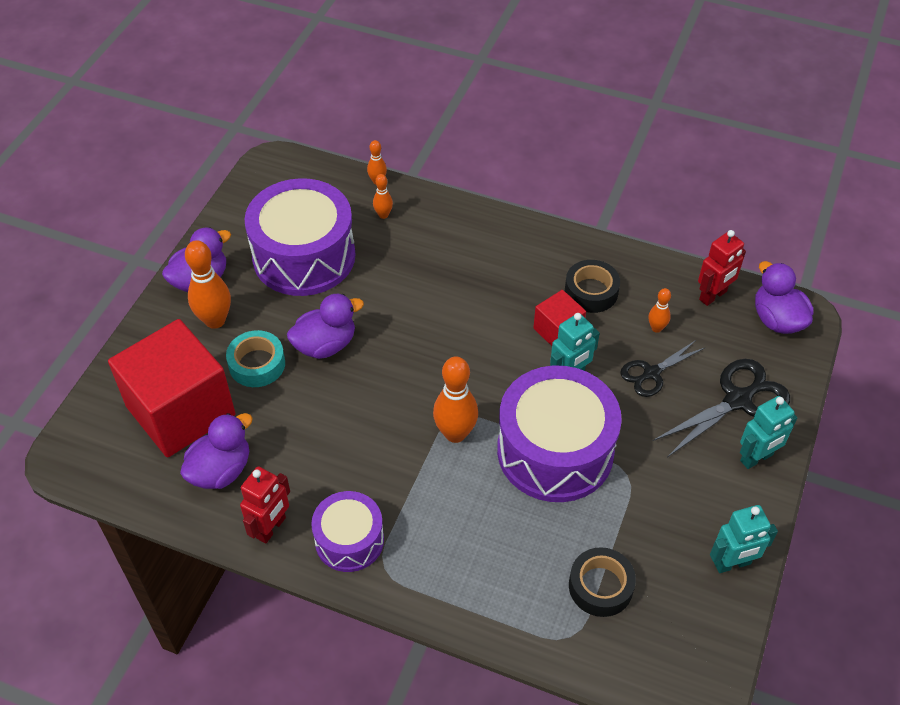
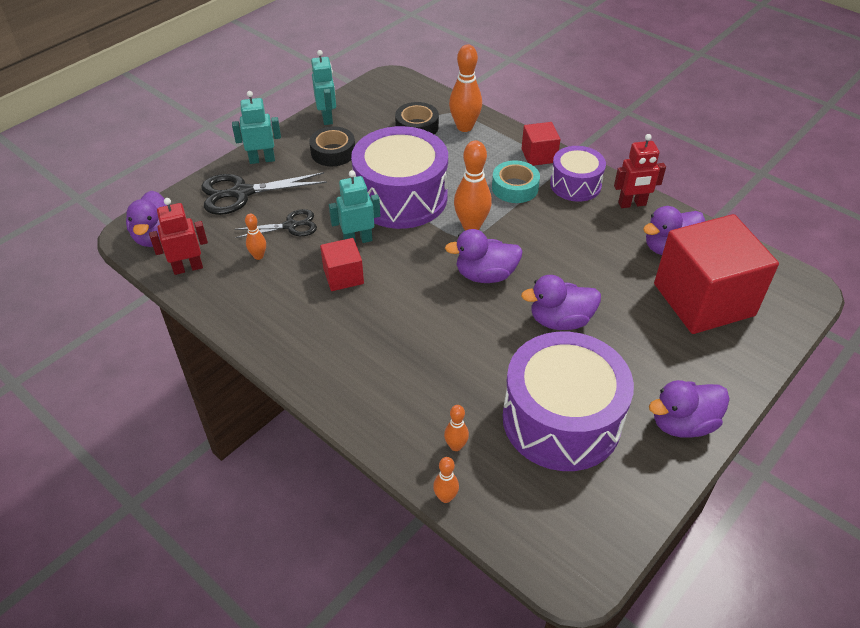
camera: 160 degrees left, 5 degrees down
orange bowling pin [185,240,231,329] -> orange bowling pin moved to [449,45,482,132]
turquoise tape [226,330,285,387] -> turquoise tape moved to [492,160,540,203]
red robot [240,466,290,544] -> red robot turned 150 degrees counterclockwise [614,134,666,208]
black tape [565,260,620,313] -> black tape moved to [309,126,355,166]
turquoise robot [710,505,778,573] -> turquoise robot turned 75 degrees clockwise [311,50,336,125]
none -> purple duck [445,229,523,283]
none -> red cube [522,122,560,166]

